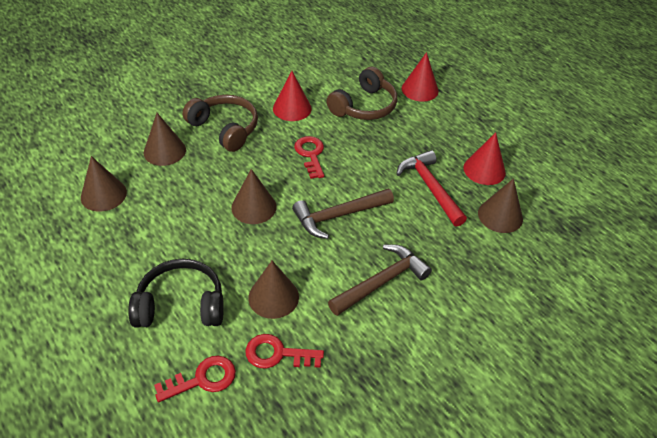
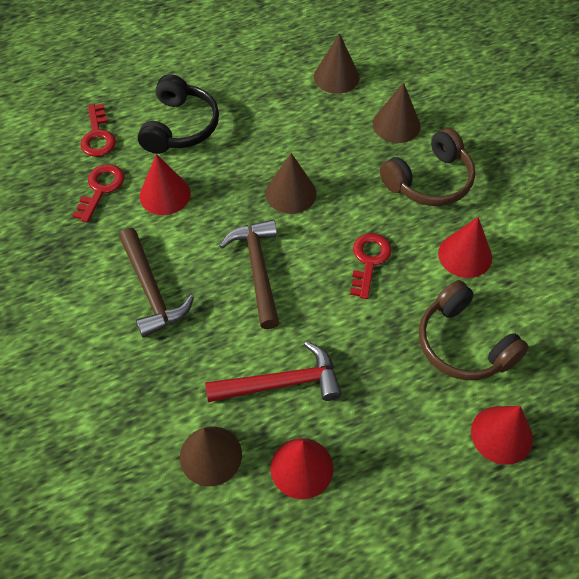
camera: 105 degrees right, 10 degrees up
brown cone [248,261,299,319] -> red cone [140,154,191,215]
red key [294,136,324,179] -> red key turned 75 degrees counterclockwise [350,233,392,299]

